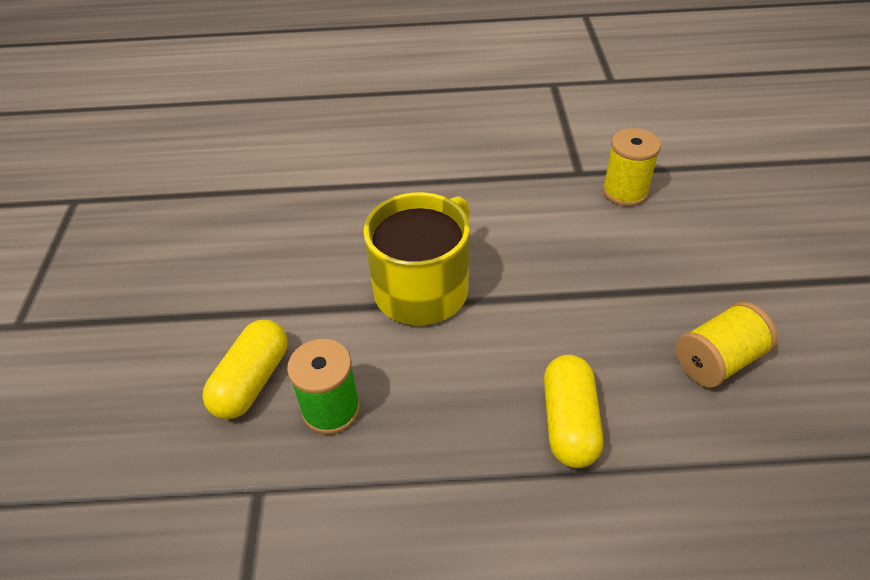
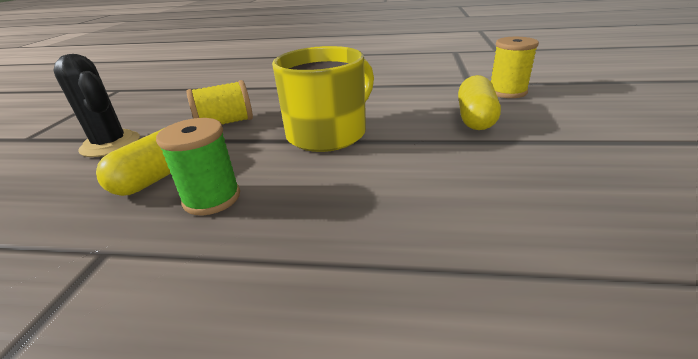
camera: 10 degrees right, 15 degrees down
yellow capsule [544,355,603,468] -> yellow capsule moved to [458,75,501,130]
yellow spool [676,302,777,388] -> yellow spool moved to [186,80,253,125]
none -> black cactus [54,54,140,157]

